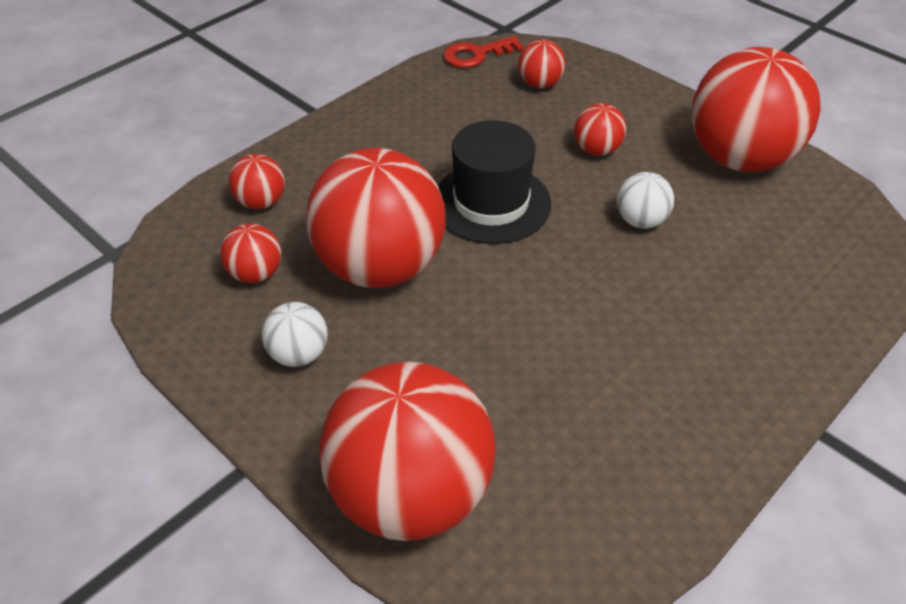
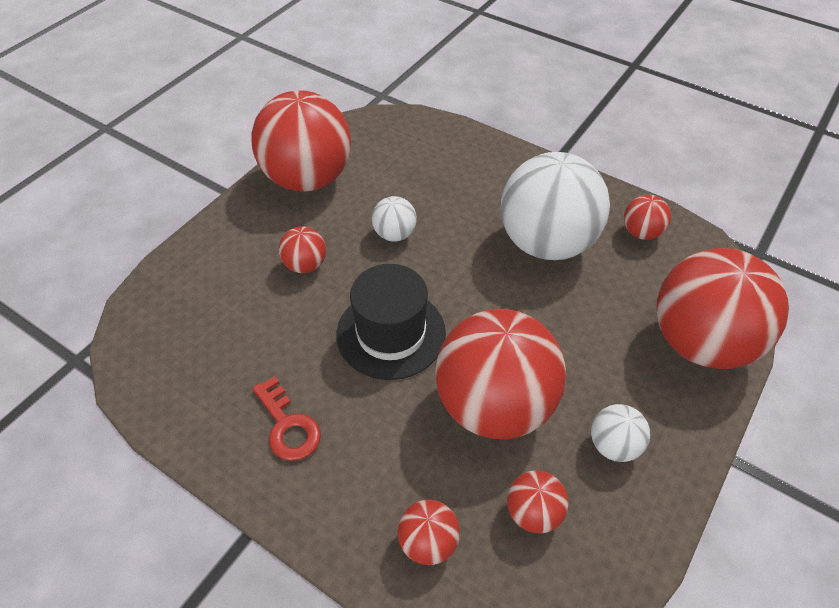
camera: 100 degrees left, 5 degrees up
red key [444,36,524,68] -> red key moved to [252,376,321,461]
red ball [518,39,566,88] -> red ball moved to [624,195,671,240]
none -> white ball [501,152,610,260]

